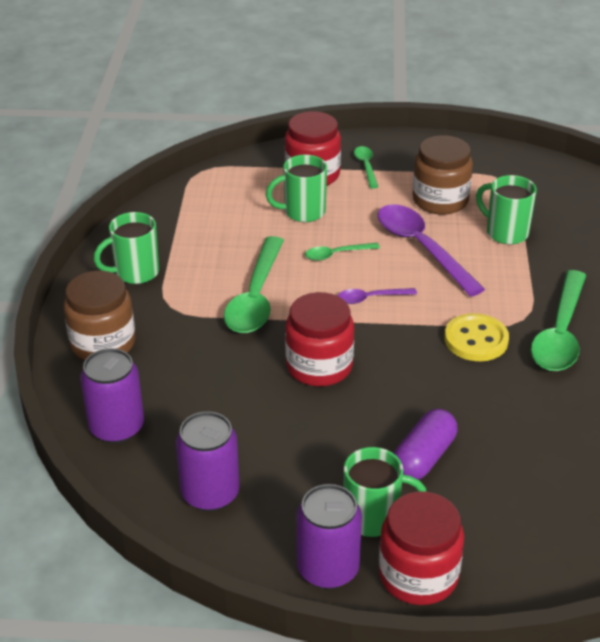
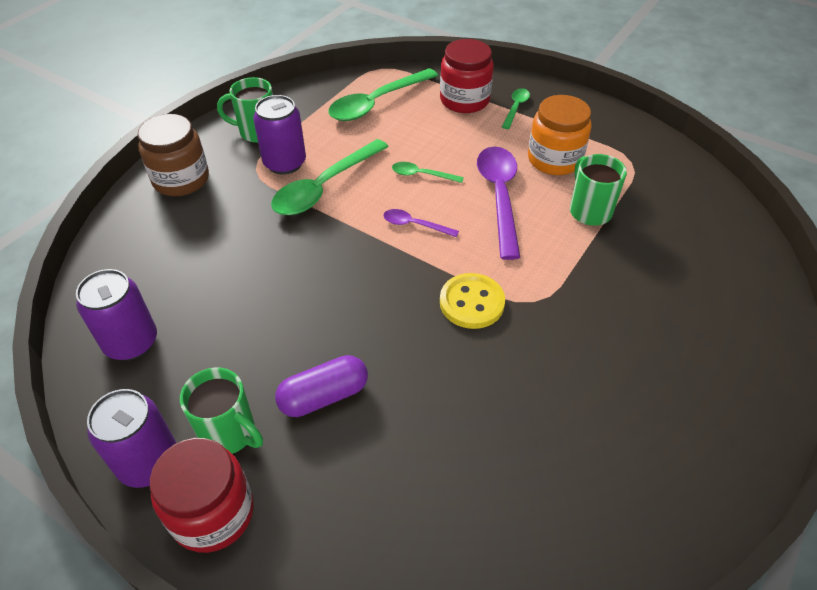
camera: 30 degrees right, 10 degrees up
purple can [80,348,144,444] -> purple can moved to [253,95,306,174]
green mug [266,155,327,222] -> none
red jar [285,292,354,386] -> none
brown jar [412,135,473,215] -> orange jar [528,95,592,175]
green spoon [531,270,586,371] -> green spoon moved to [328,68,438,121]

